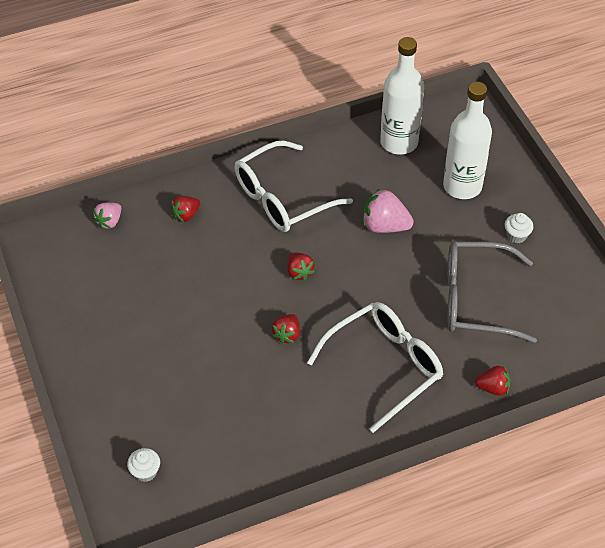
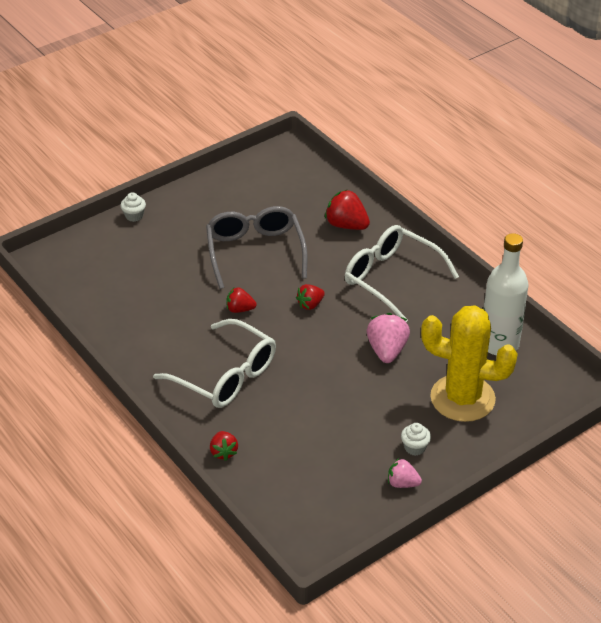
camera: 75 degrees right, 10 degrees down
pink strawberry [93,202,121,229] -> pink strawberry moved to [388,458,422,488]
white cupcake [127,448,160,482] -> white cupcake moved to [120,192,146,222]
red strawberry [170,196,200,222] -> red strawberry [325,189,370,230], size x1.62
white bottle [443,82,492,199] -> yellow cactus [421,305,518,422]
grey glasses [447,241,537,343] -> grey glasses moved to [206,206,307,289]

